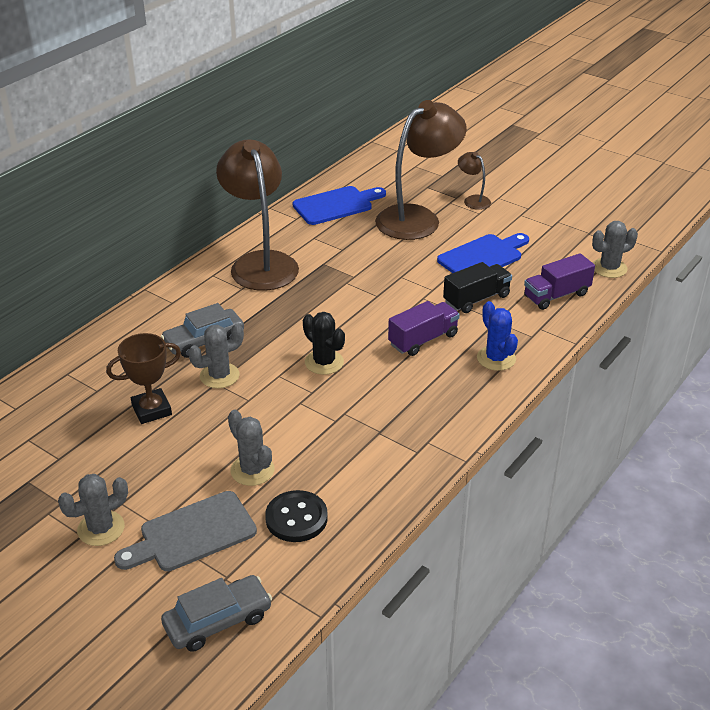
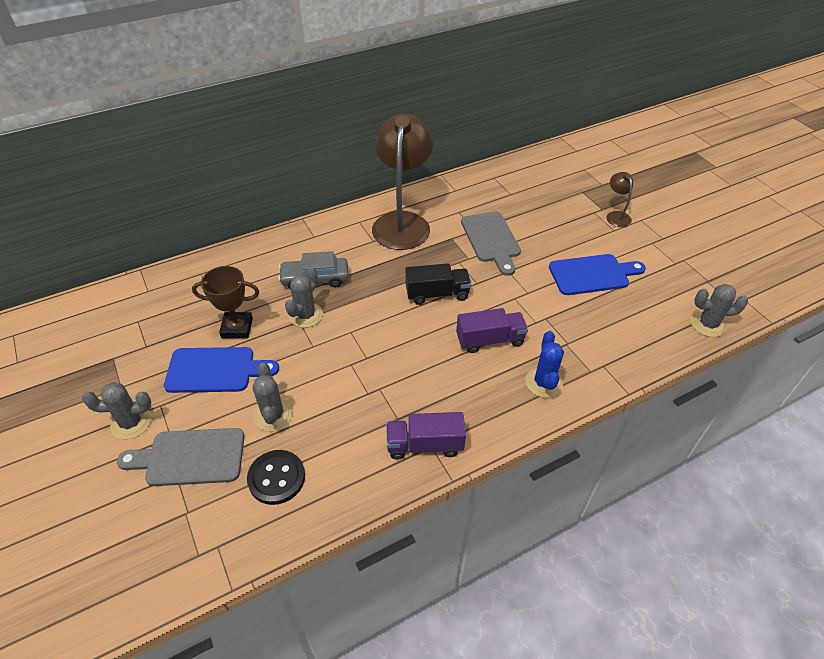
camera: 25 degrees right, 10 degrees up
grey car [161,575,272,652] -> none
grey cactus [188,323,244,388] -> grey cactus turned 60 degrees counterclockwise [285,267,323,328]
blue cutting board [293,186,386,225] -> blue cutting board moved to [164,347,279,393]
black cactus [303,312,345,375] -> none
brown lamp [375,100,467,240] -> none
black truck [443,262,512,313] -> black truck moved to [406,263,471,305]
purple truck [524,253,595,310] -> purple truck moved to [386,412,466,460]
none -> grey cutting board [461,212,521,276]

